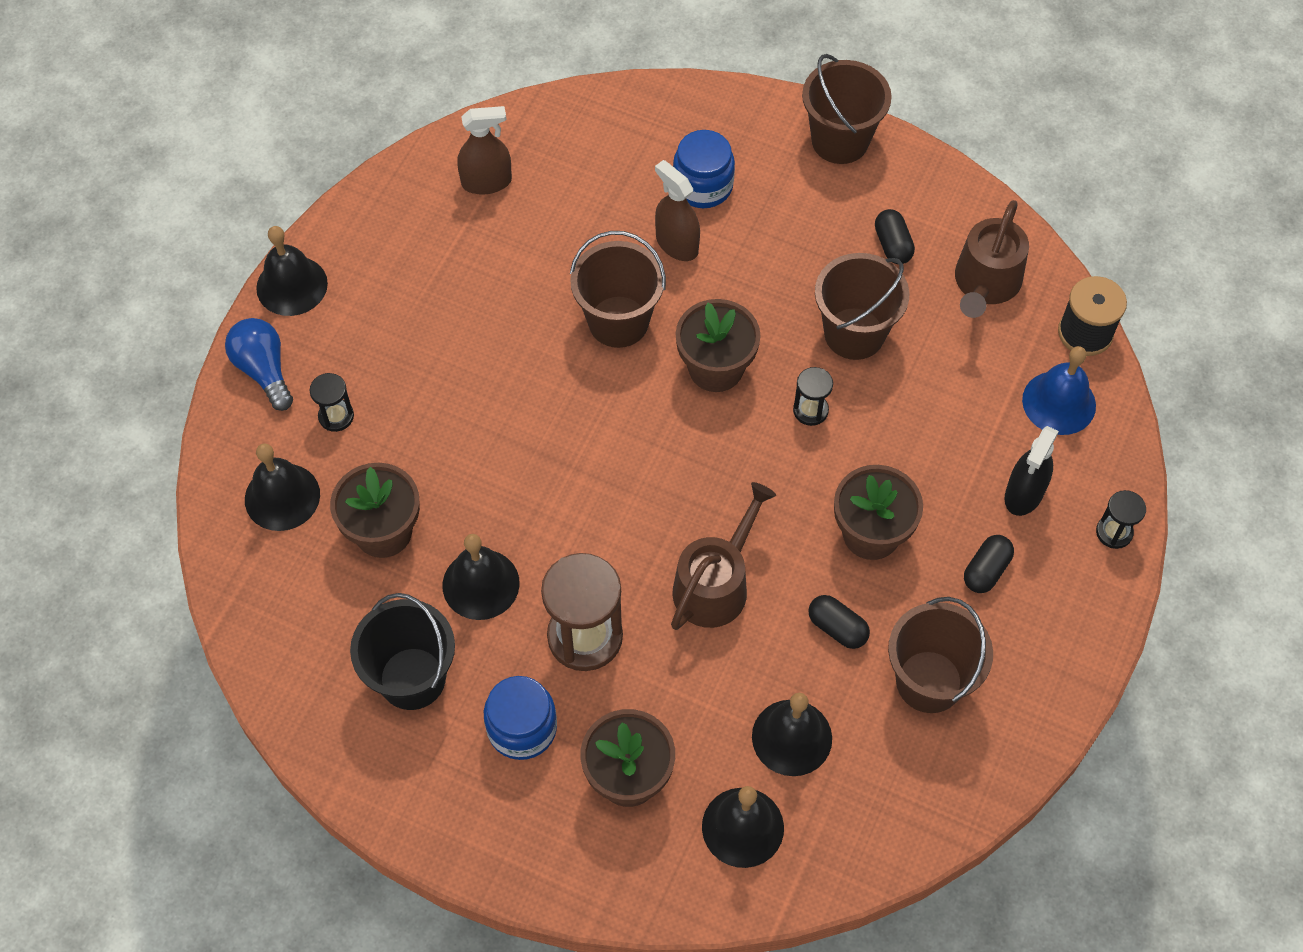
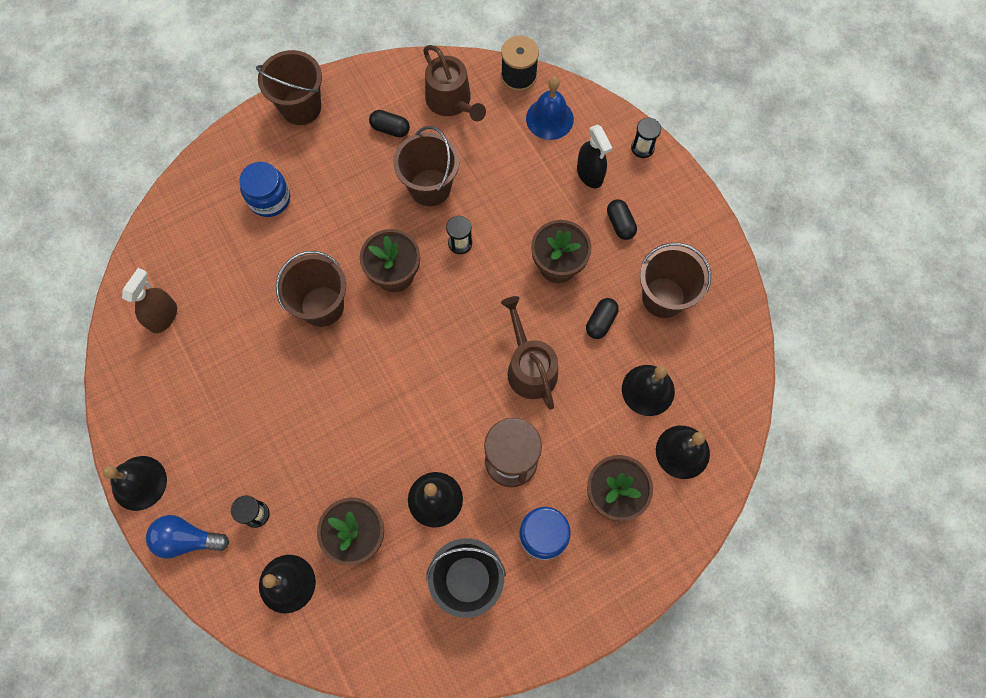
camera: 55 degrees left, 10 degrees up
brown spray bottle [655,160,700,261] -> none
black capsule [808,595,870,649] -> black capsule turned 45 degrees counterclockwise [586,298,619,339]

